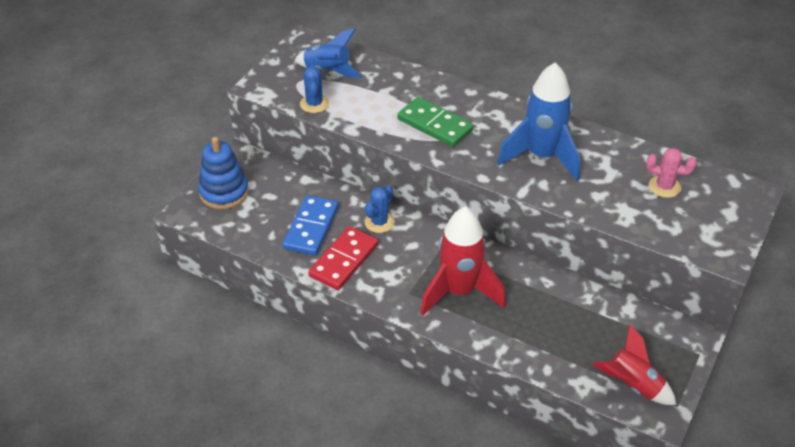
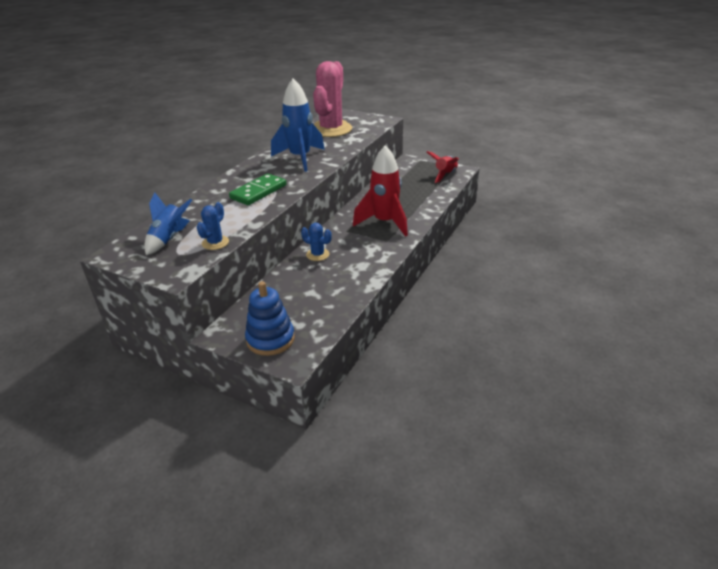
camera: 90 degrees left, 10 degrees down
blue domino [283,195,339,256] -> none
blue cactus [300,65,329,113] -> blue cactus turned 60 degrees counterclockwise [197,202,229,250]
red domino [308,226,378,290] -> none
pink cactus [646,148,697,198] -> pink cactus [313,61,352,137], size x2.27

